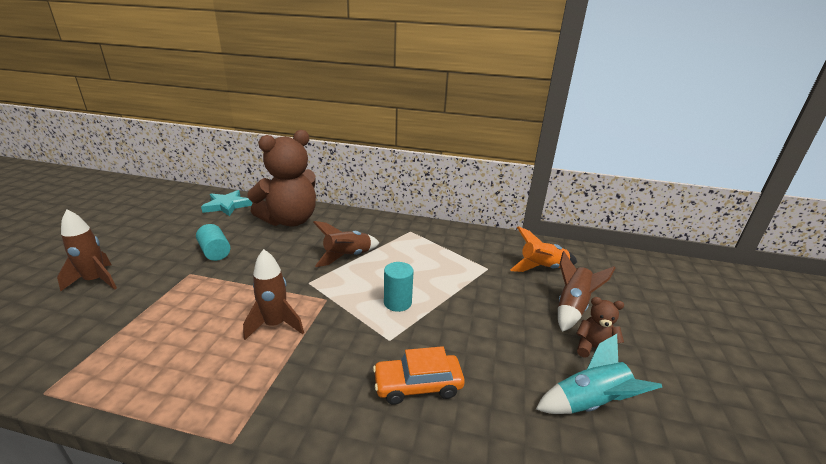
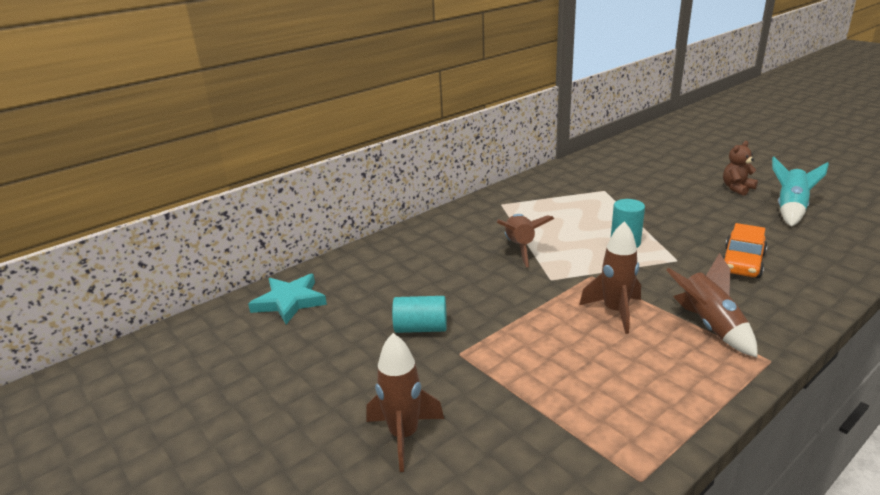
camera: 50 degrees left, 0 degrees up
brown teddy bear [247,130,316,227] -> none
orange rocket [510,226,577,272] -> none
brown rocket [558,251,615,332] -> brown rocket moved to [666,253,757,357]

